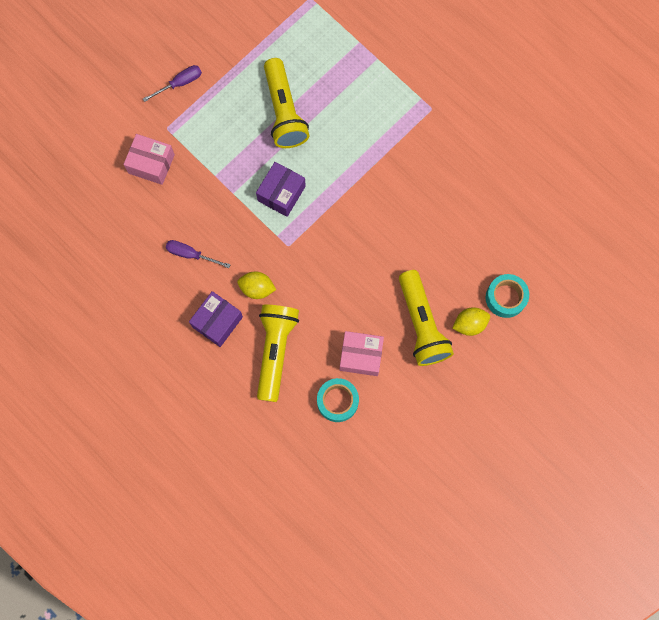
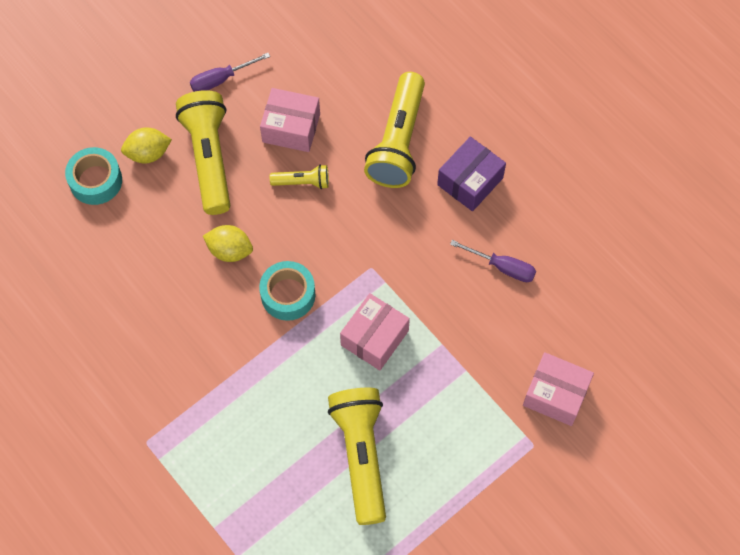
camera: 175 degrees left, 10 degrees down
purple screwdriver [143,65,202,102] -> purple screwdriver moved to [190,53,270,92]
yellow lemon [237,271,276,299] -> yellow lemon moved to [203,225,253,262]
purple box [256,162,306,217] -> pink box [340,293,410,370]
turquoise tape [317,378,359,422] -> turquoise tape moved to [259,261,315,321]
none -> yellow flashlight [270,164,329,189]

